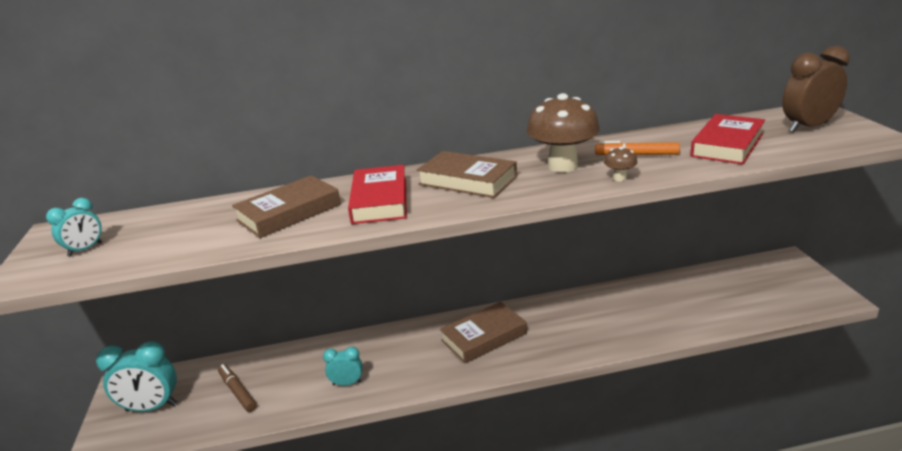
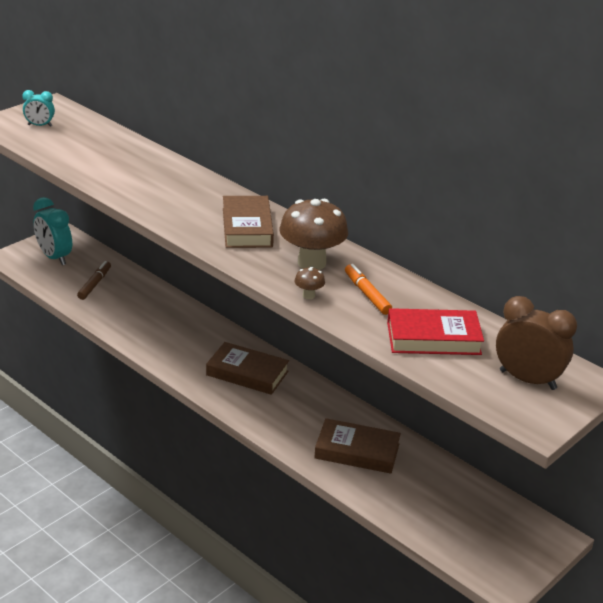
camera: 50 degrees right, 5 degrees up
brown book [232,175,341,238] -> brown book moved to [314,418,401,474]
turquoise clock [323,347,363,386] -> none
red book [348,165,407,224] -> none

